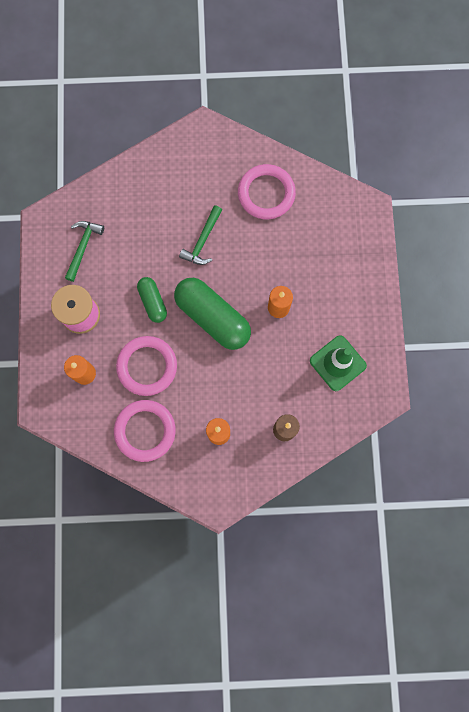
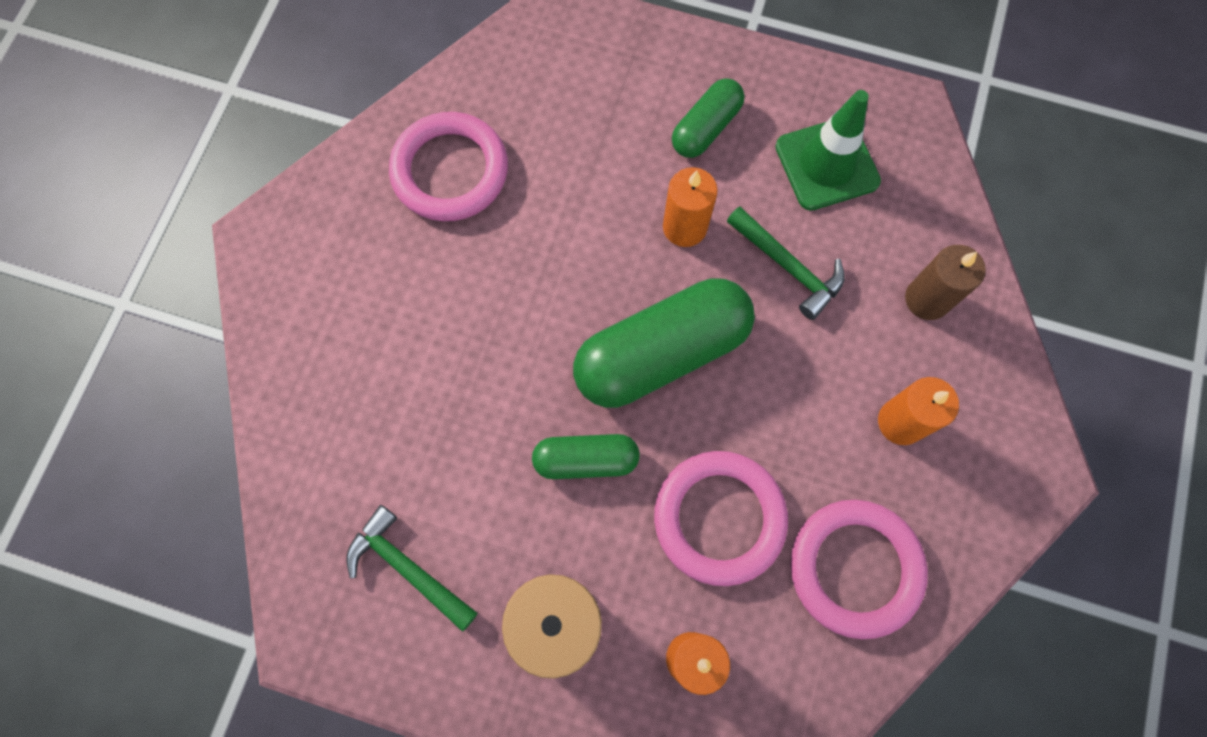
camera: 70 degrees left, 5 degrees down
green hammer [179,205,222,265] -> green hammer moved to [727,207,845,320]
none -> green capsule [672,78,745,158]

